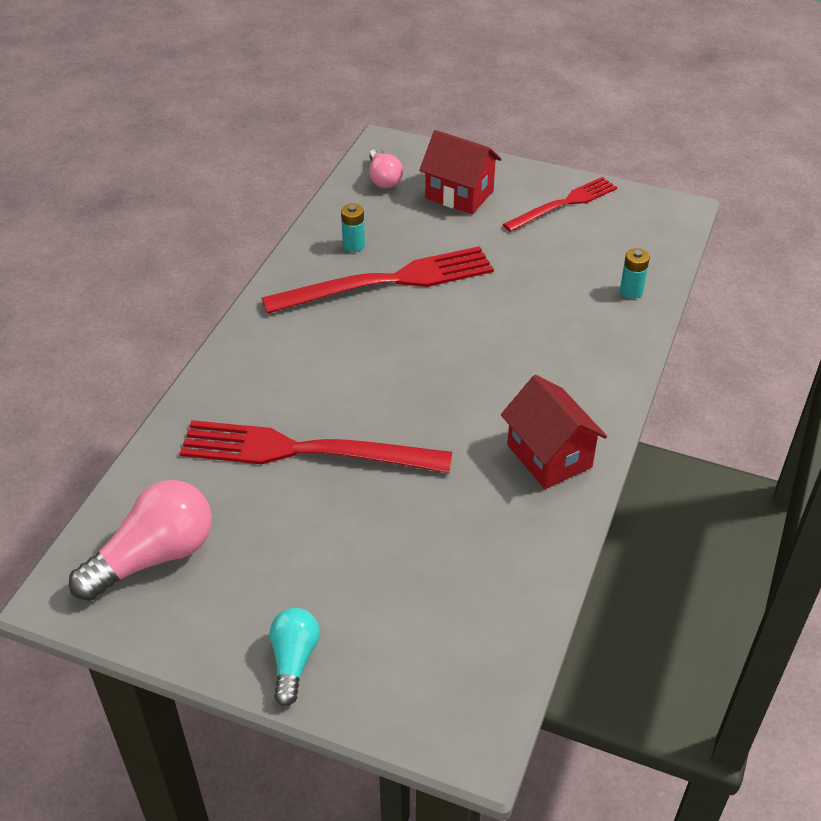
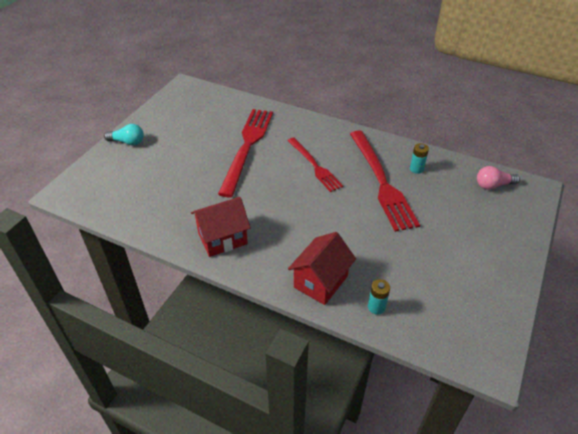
camera: 95 degrees right, 0 degrees up
pink light bulb [69,480,212,601] -> none
red house [419,130,501,214] -> red house moved to [288,232,356,305]
red fork [503,177,617,232] -> red fork moved to [287,137,343,192]

